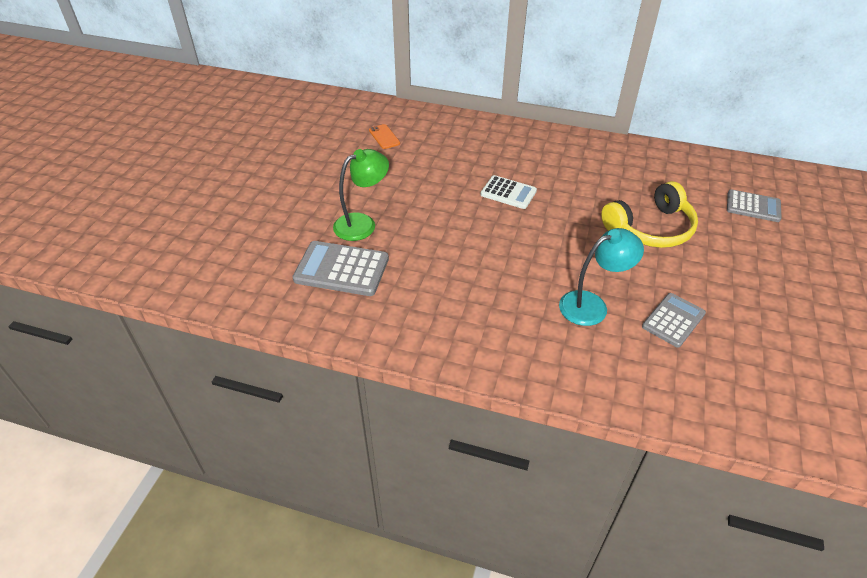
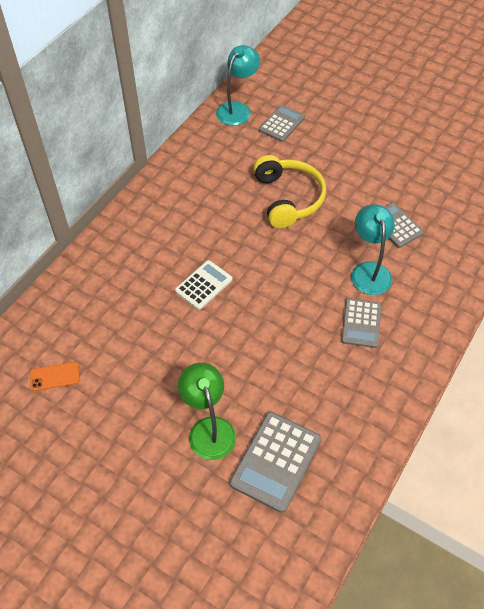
camera: 75 degrees left, 10 degrees up
none -> turquoise lamp [216,45,260,126]
none -> grey calculator [341,298,381,348]

